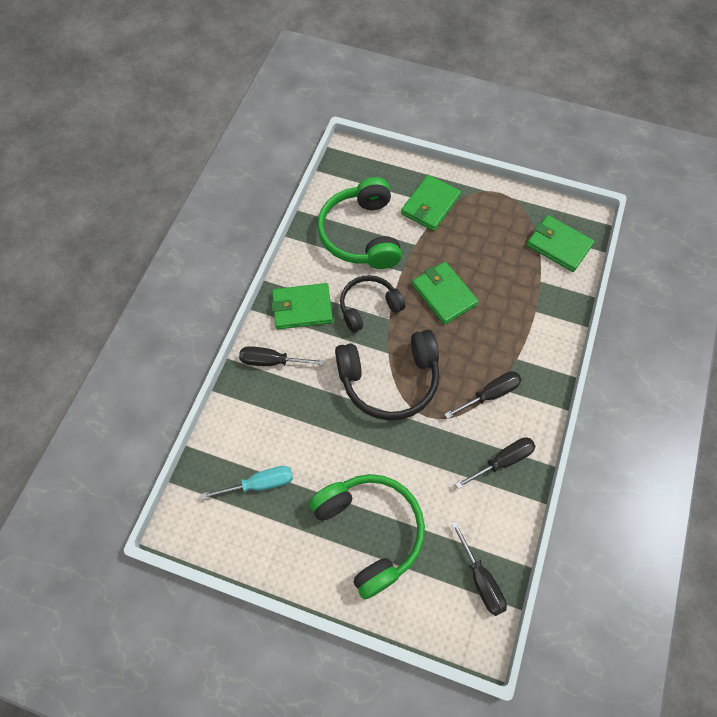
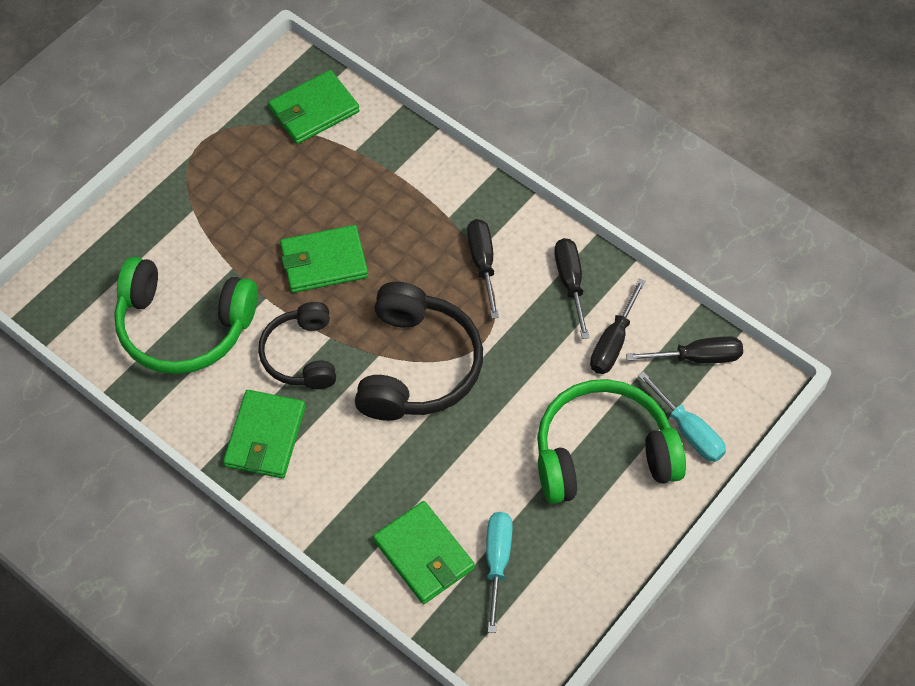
camera: 70 degrees left, 5 degrees down
black screwdriver [239,346,324,366] -> black screwdriver moved to [590,278,646,374]
green wallet [401,175,461,231] -> green wallet moved to [373,501,475,604]
none -> turquoise screwdriver [638,371,726,462]

